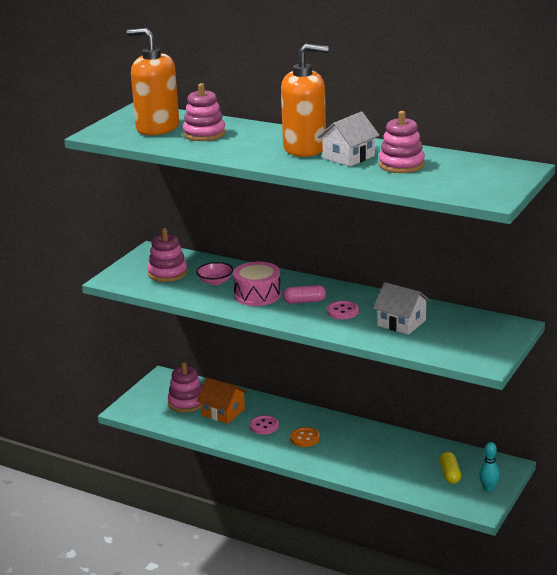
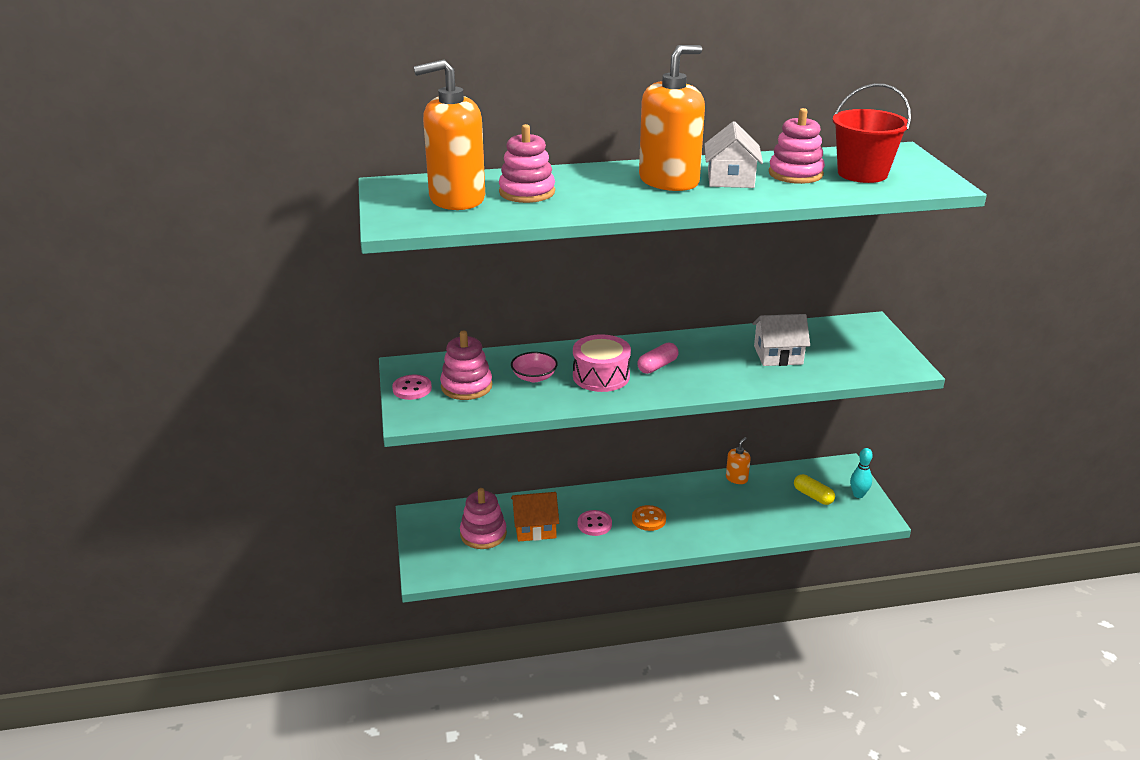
camera: 40 degrees left, 5 degrees up
pink button [327,301,359,319] -> pink button moved to [392,375,432,400]
none -> orange soap dispenser [726,437,751,484]
none -> red bucket [833,83,911,183]

